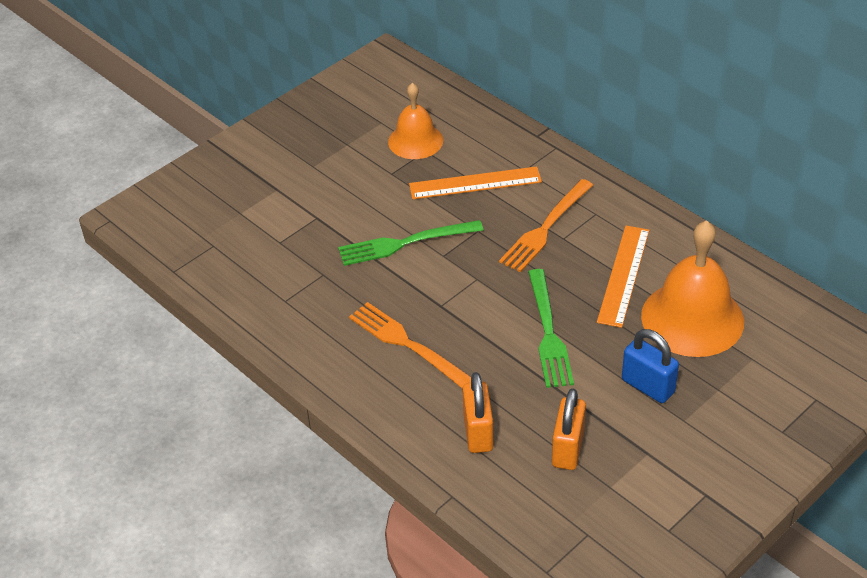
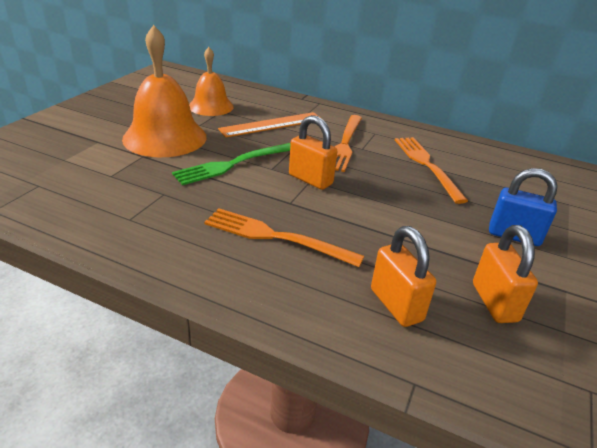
camera: 25 degrees left, 10 degrees down
green fork [528,269,574,388] -> none
orange ruler [597,226,649,328] -> orange fork [395,137,468,204]
orange bell [641,220,744,357] -> orange bell moved to [122,25,207,157]
none -> orange padlock [289,115,337,190]

